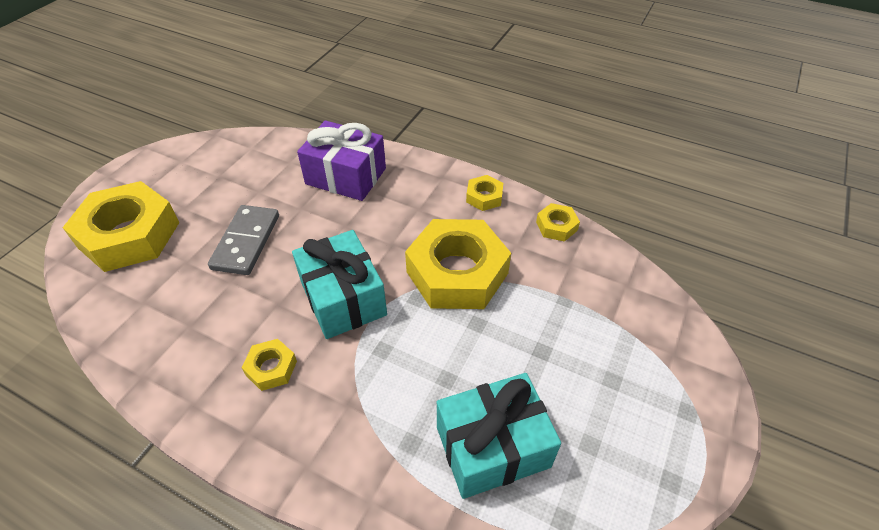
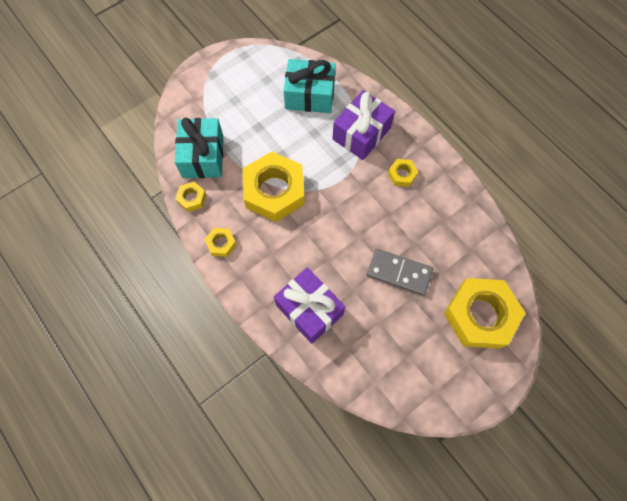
camera: 155 degrees left, 20 degrees up
grey domino [208,205,279,275] -> grey domino turned 75 degrees clockwise [367,249,433,296]
turquoise gift [292,230,387,339] -> turquoise gift moved to [175,118,223,178]
none -> purple gift [332,90,395,160]

